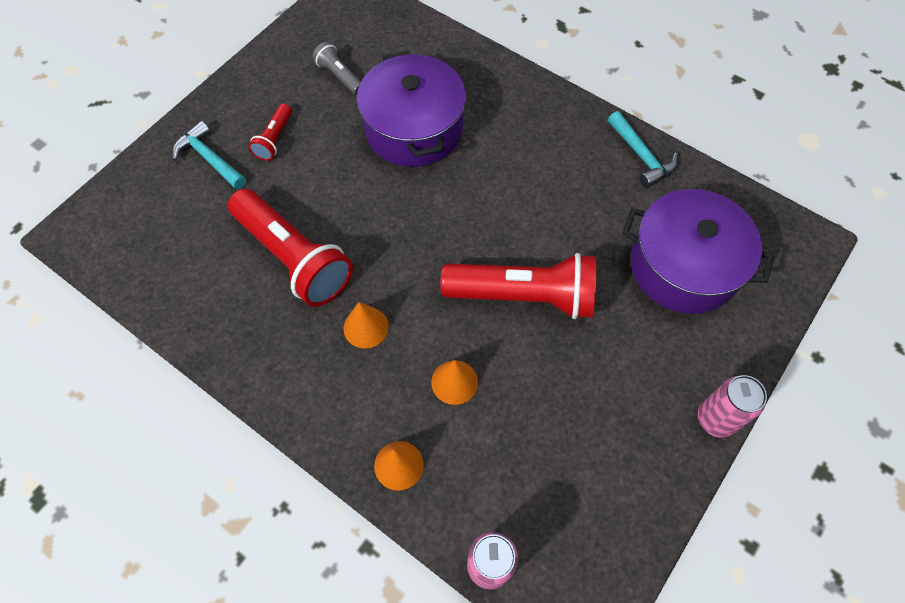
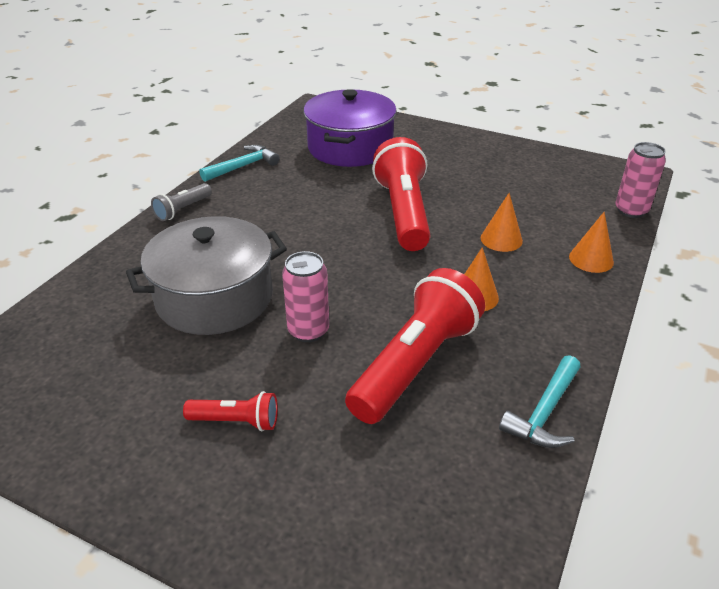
camera: 100 degrees left, 25 degrees down
turquoise hammer [173,121,246,189] -> turquoise hammer moved to [499,355,581,448]
grey flashlight [312,42,361,95] -> grey flashlight moved to [151,183,212,221]
purple pot [357,51,466,167] -> grey pot [126,216,287,335]
pink can [698,375,767,438] -> pink can moved to [282,251,329,342]

